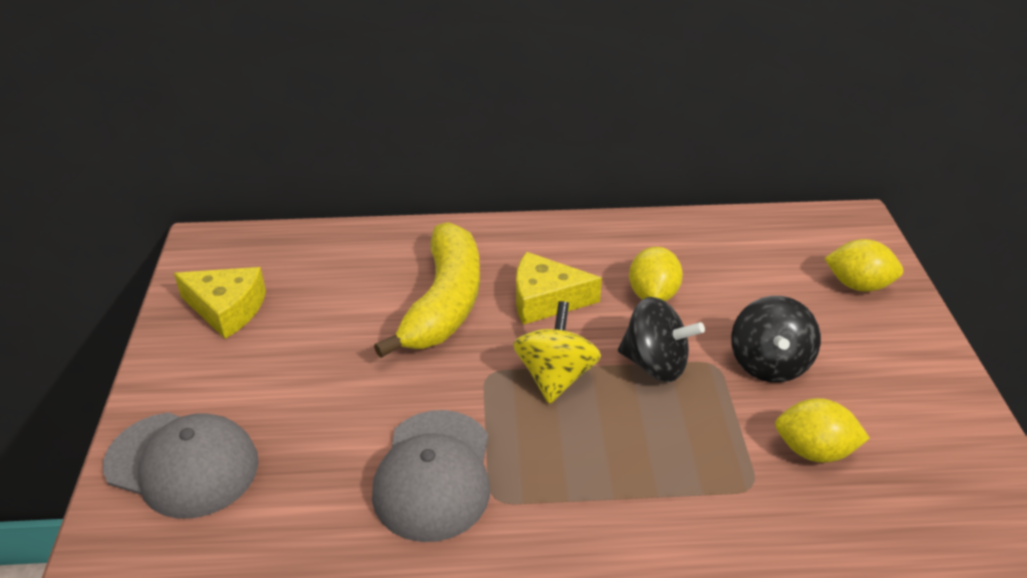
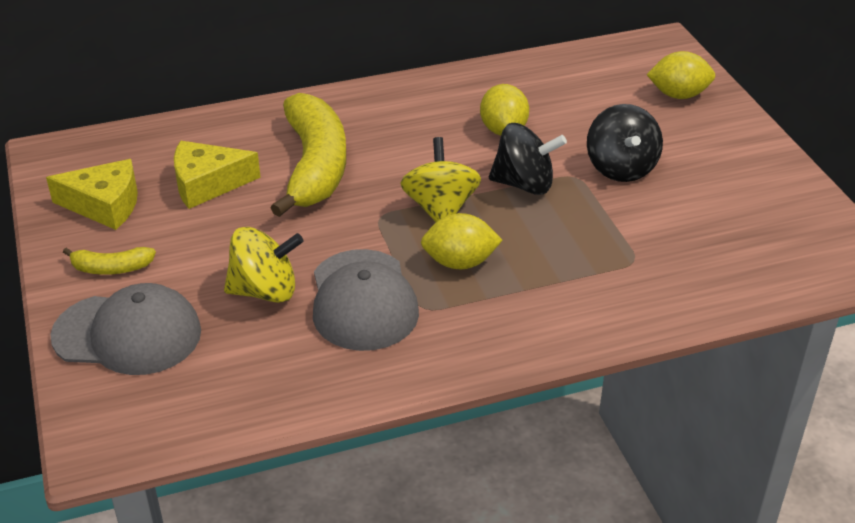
camera: 15 degrees left, 0 degrees up
yellow cheese [516,252,602,325] -> yellow cheese moved to [174,141,261,209]
yellow lemon [775,398,870,463] -> yellow lemon moved to [421,213,503,269]
none -> yellow banana [63,247,156,275]
none -> yellow spinning top [224,227,304,303]

